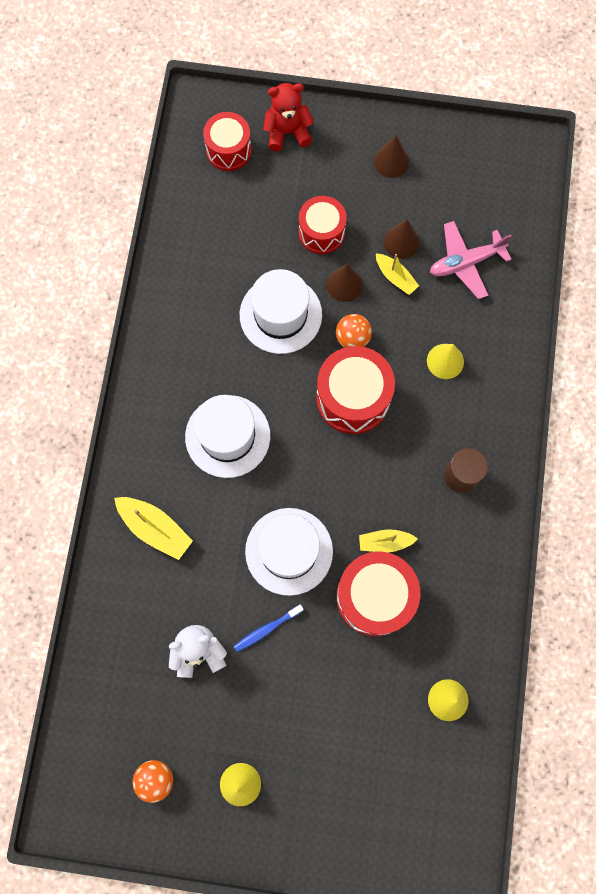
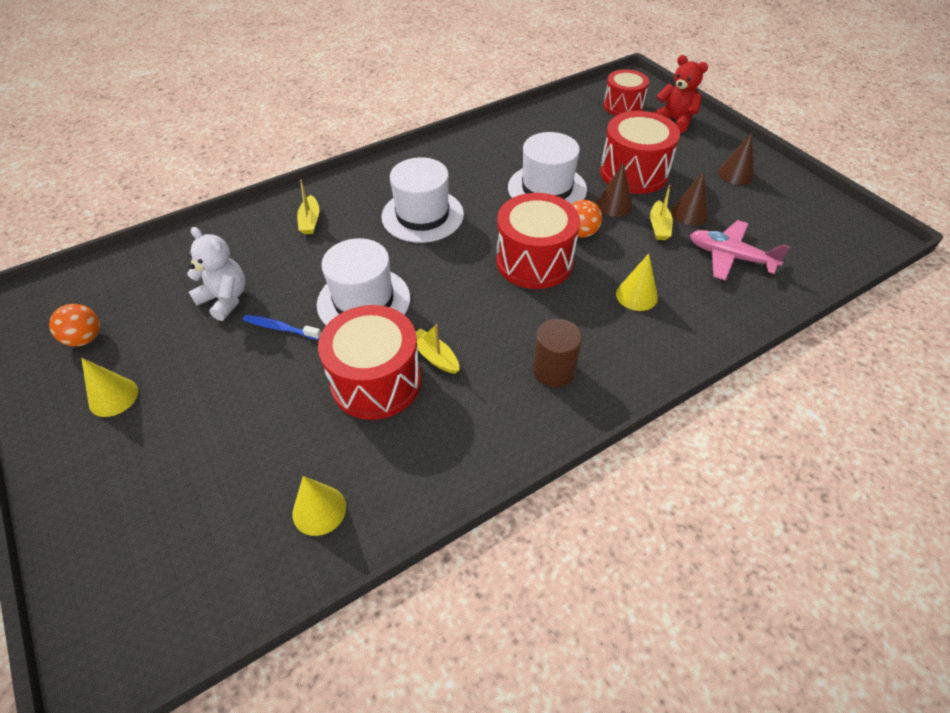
camera: 50 degrees right, 25 degrees down
yellow boat [114,497,193,560] -> yellow boat [297,180,319,234], size x0.65
red drum [299,196,347,254] -> red drum [600,111,680,194], size x1.52

